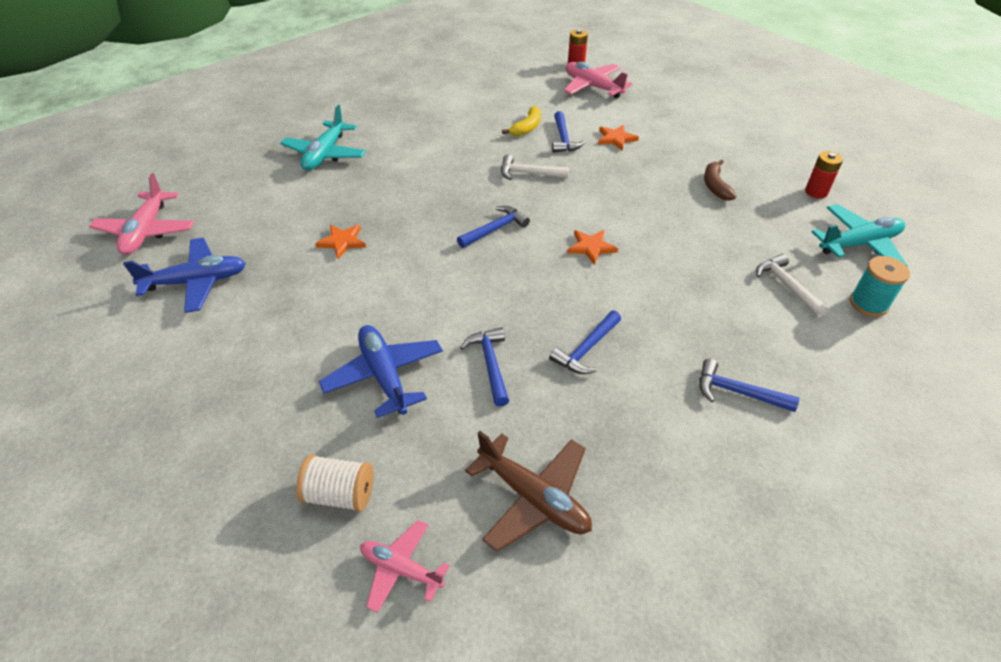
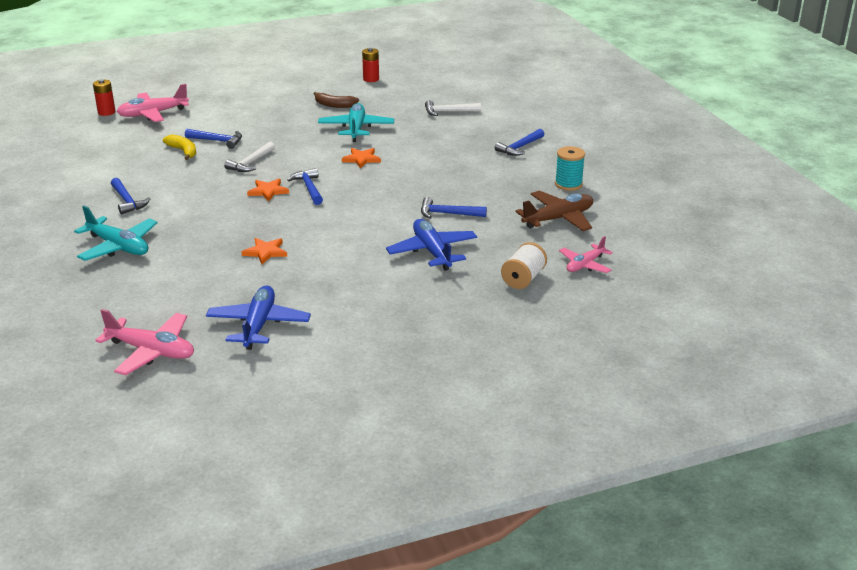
camera: 70 degrees left, 15 degrees down
blue plane [319,325,443,418] -> blue plane turned 75 degrees clockwise [386,219,477,271]
blue hammer [549,310,621,374] -> blue hammer moved to [111,178,150,214]
orange star [598,125,639,151] -> orange star moved to [247,179,289,202]
turquoise plane [812,204,908,267] -> turquoise plane moved to [318,103,394,142]
turquoise spool [850,256,910,317] -> turquoise spool moved to [555,146,585,191]

